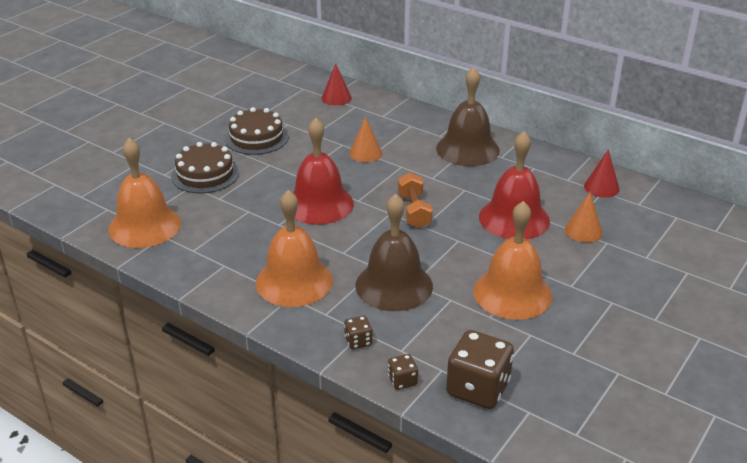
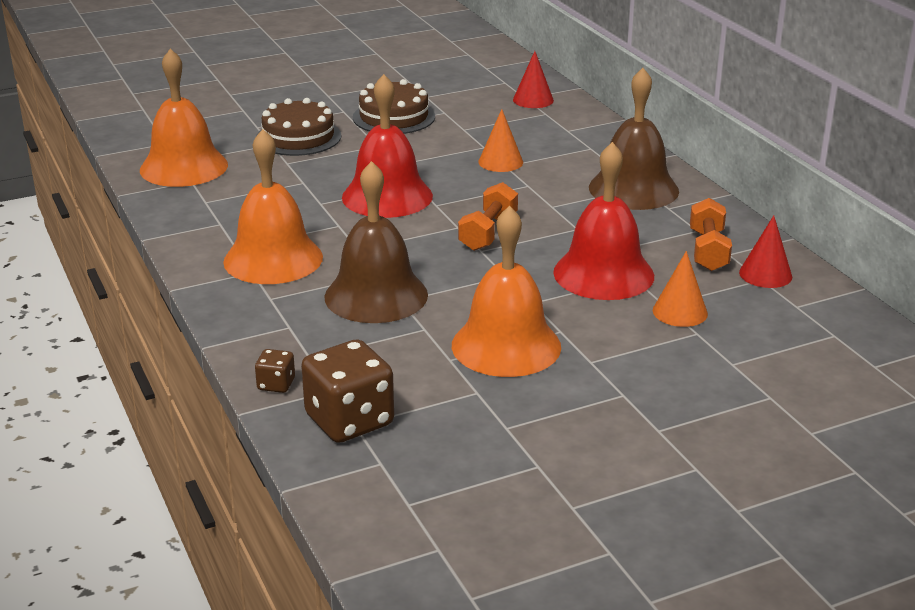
camera: 30 degrees right, 5 degrees down
brown dice [344,316,372,349] -> none
none -> orange dumbbell [690,198,732,271]

